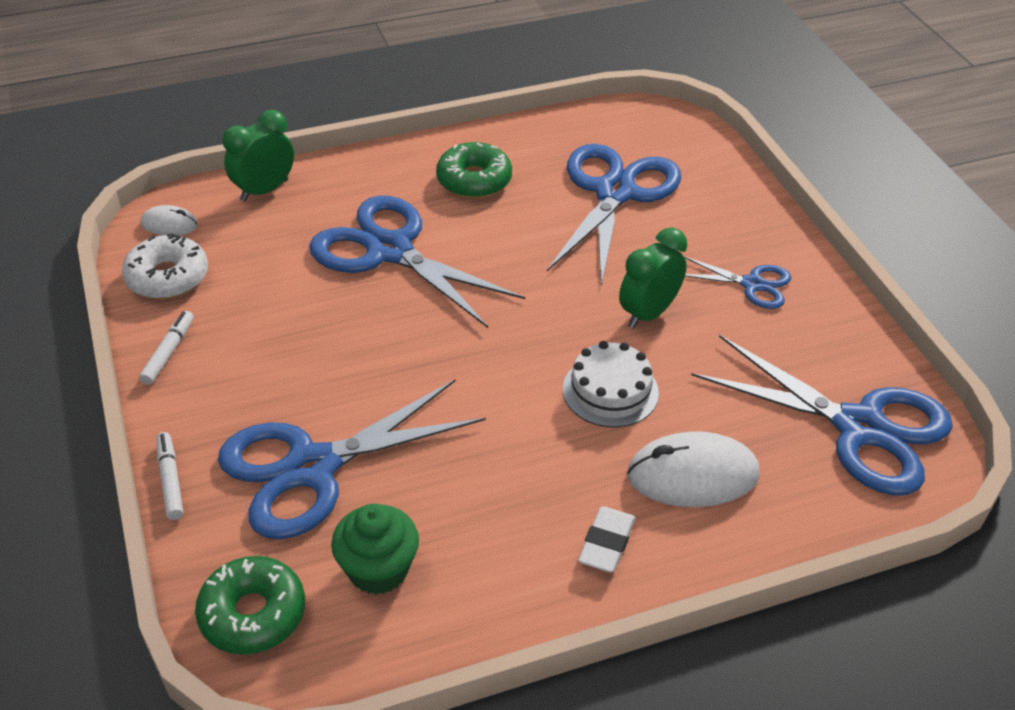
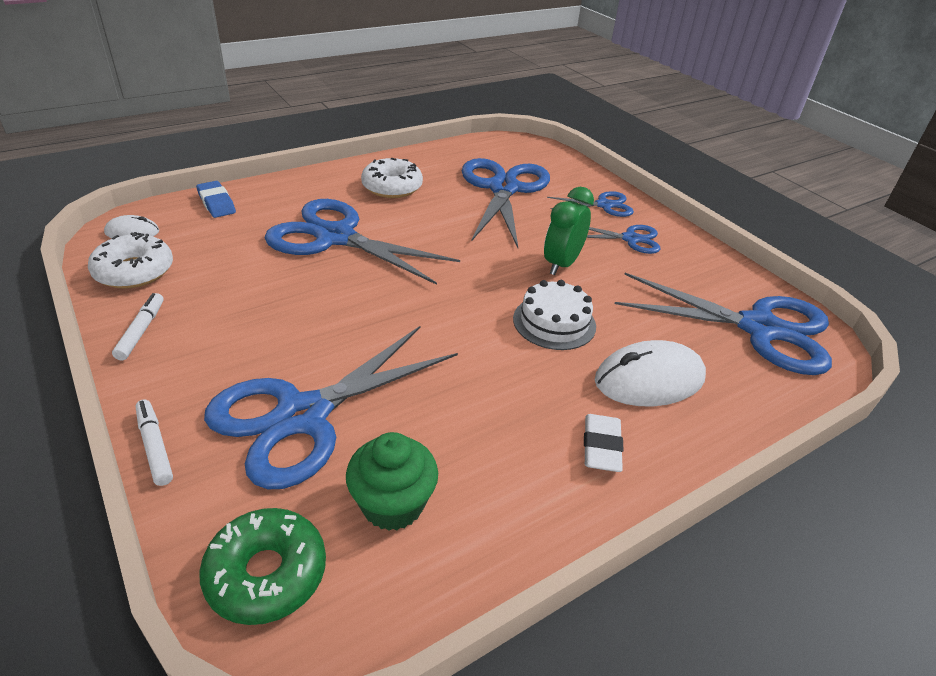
camera: 15 degrees left, 5 degrees down
green clock [223,110,294,202] -> blue eraser [196,181,236,218]
green donut [436,142,512,198] -> white donut [361,158,423,198]
none -> blue scissors [547,191,634,217]

